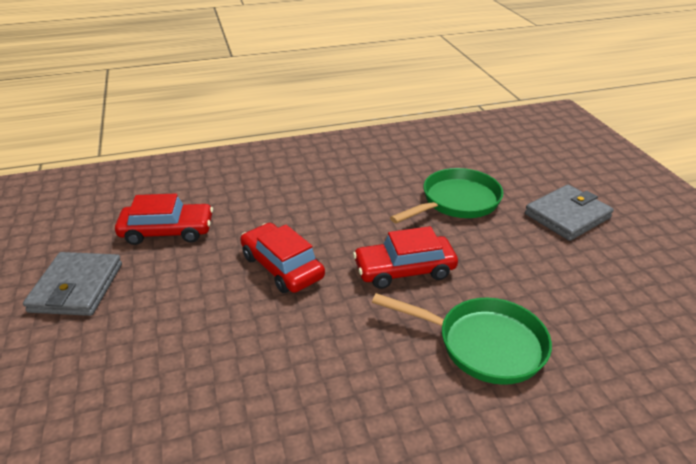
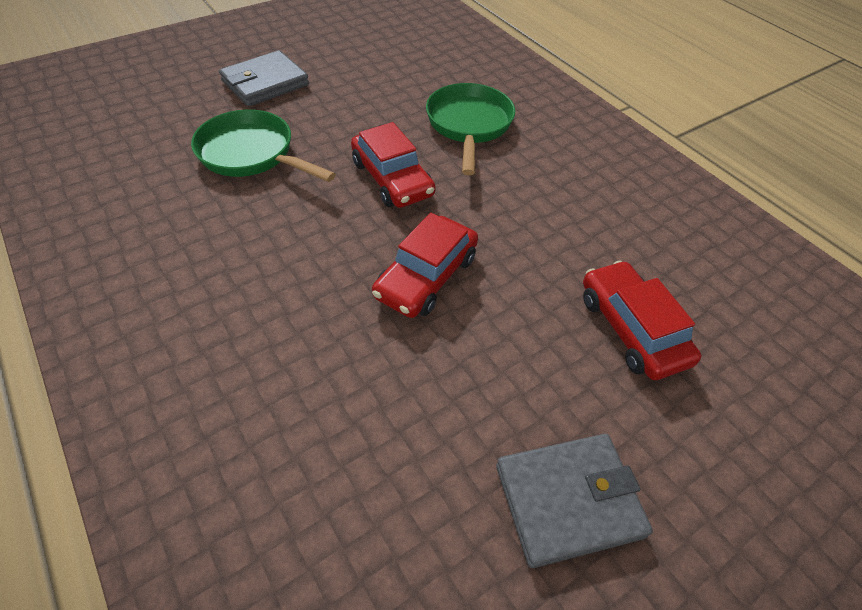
camera: 110 degrees left, 15 degrees up
red car [115,193,213,245] -> red car moved to [583,261,701,380]
grey wallet [525,185,614,241] -> grey wallet turned 75 degrees counterclockwise [219,50,309,106]

